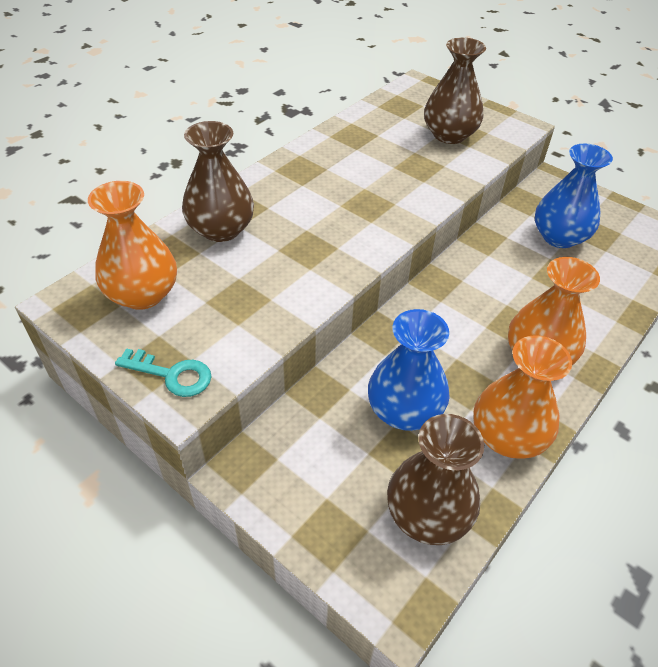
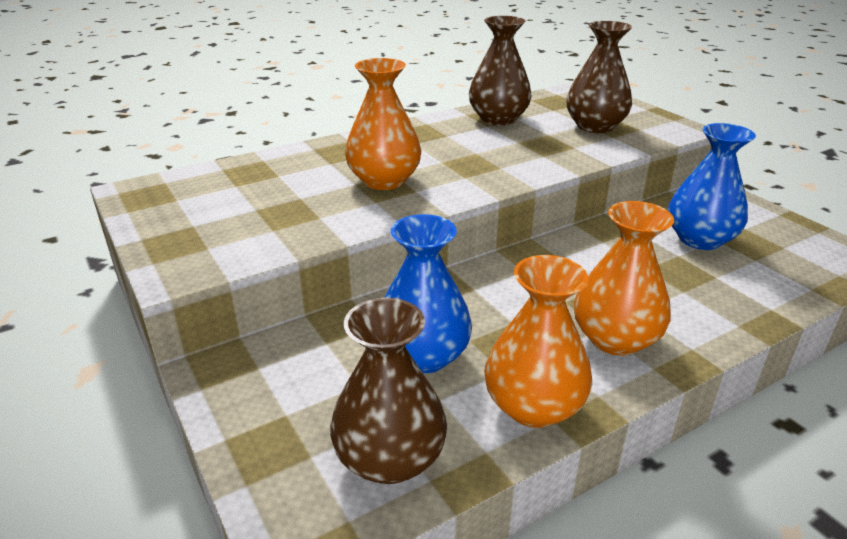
camera: 20 degrees right, 15 degrees down
orange vase [88,181,177,310] -> orange vase moved to [345,58,421,190]
turquoise key [115,348,212,397] -> none
brown vase [182,121,254,242] -> brown vase moved to [469,16,532,125]

